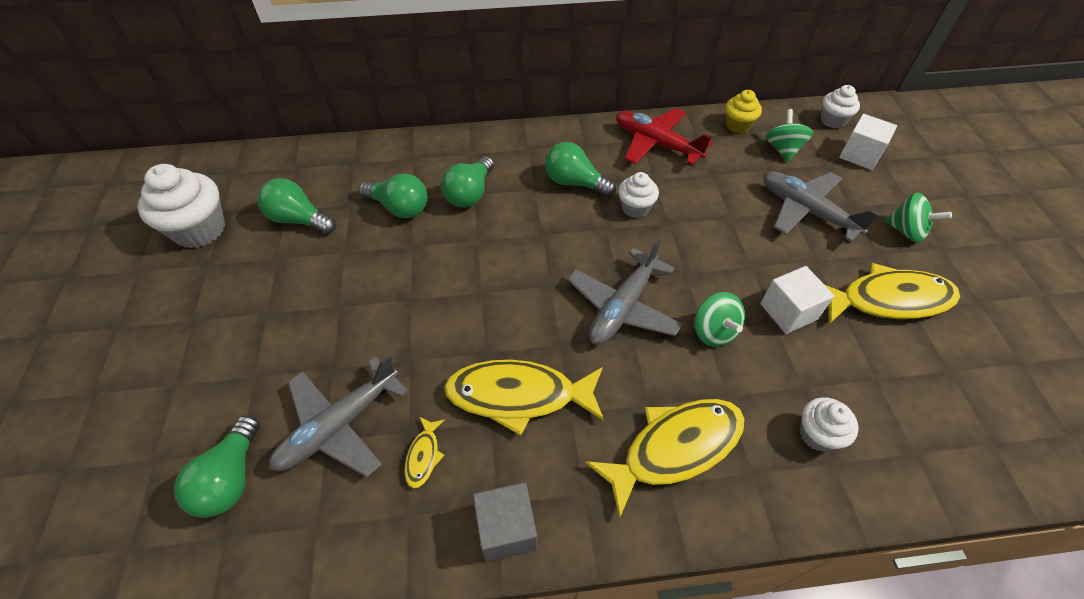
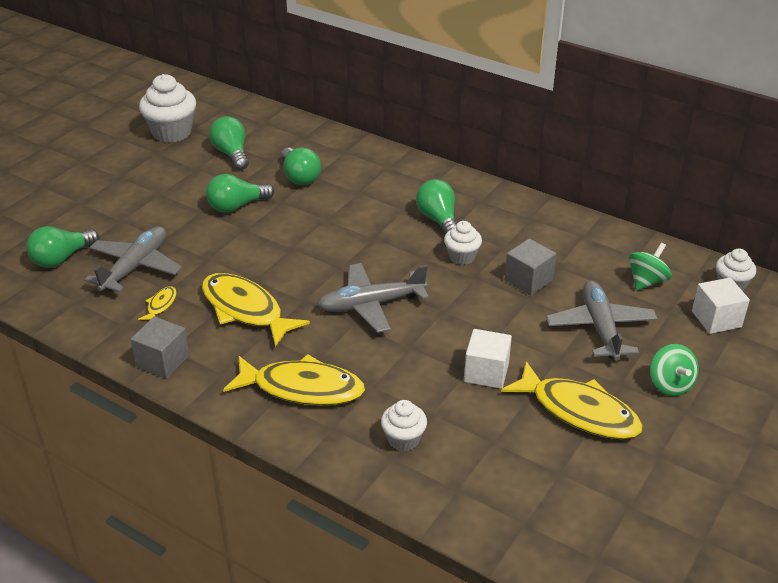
camera: 40 degrees right, 15 degrees down
grey plane [269,355,408,477] -> grey plane turned 120 degrees clockwise [85,226,182,292]
yellow fish [405,416,445,489] -> yellow fish turned 150 degrees clockwise [138,286,177,320]
green light bulb [441,156,494,208] -> green light bulb moved to [206,174,274,213]
red plane [616,108,712,165] -> none
green spinning top [694,292,745,347] -> none
yellow cupcake [725,90,762,133] -> none
none -> grey cube [505,239,556,296]

